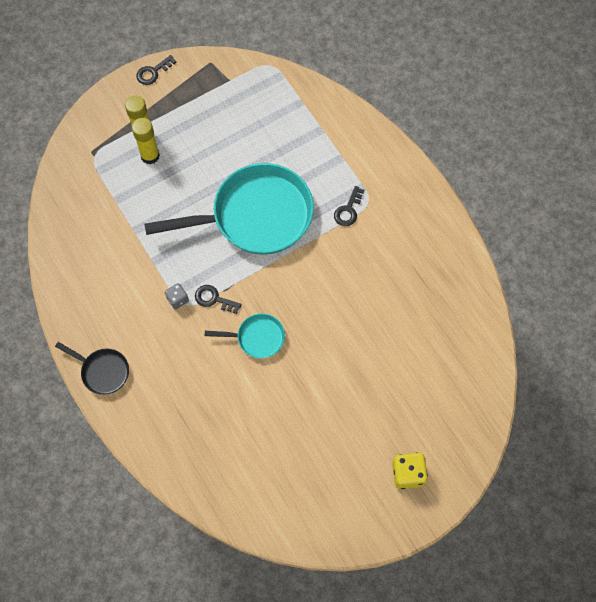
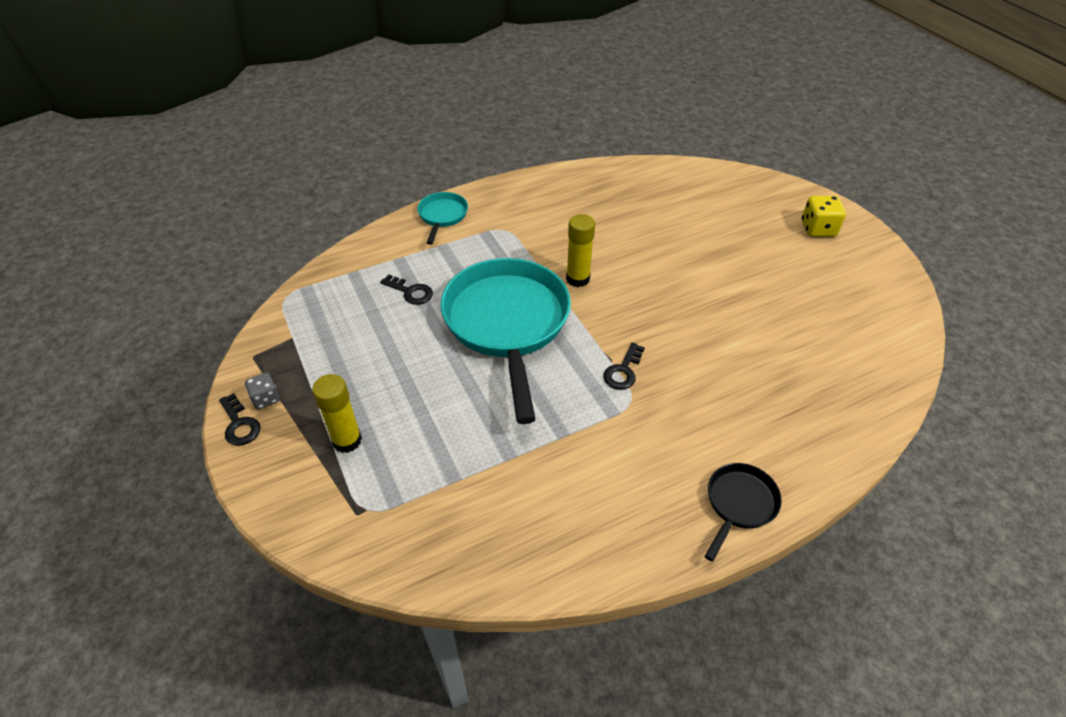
camera: 85 degrees left, 20 degrees down
yellow glue stick [132,118,160,165] -> yellow glue stick moved to [566,214,595,287]
grey dice [165,283,189,310] -> grey dice moved to [245,372,280,409]
turquoise pan [205,313,285,358] -> turquoise pan moved to [417,192,468,245]
black key [334,186,364,226] -> black key moved to [380,274,433,305]

